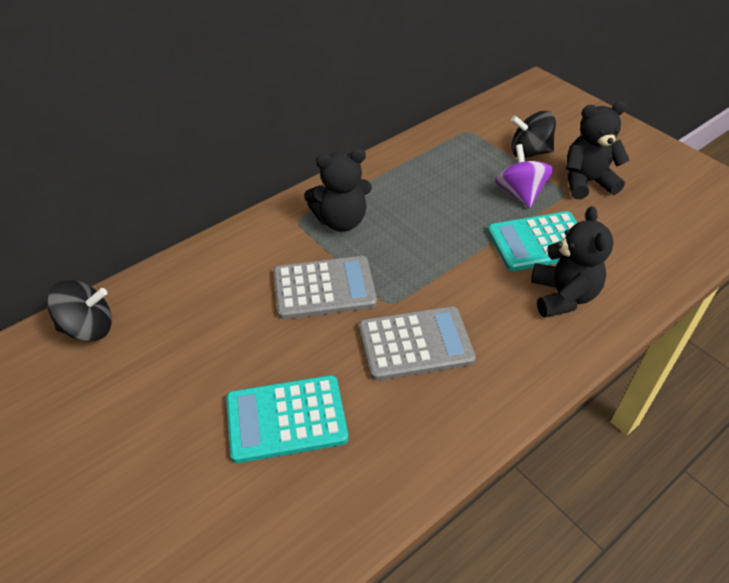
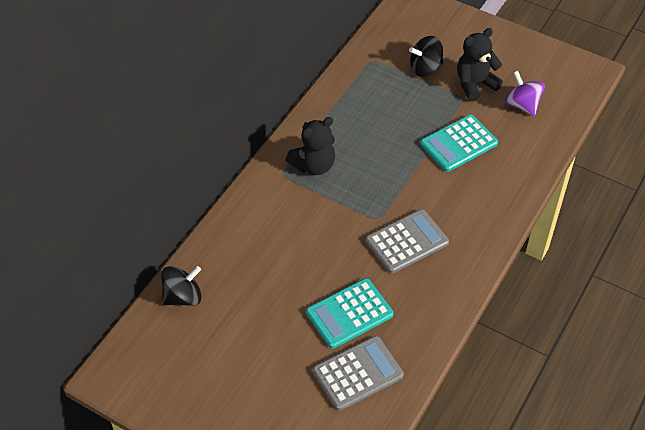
camera: 20 degrees left, 5 degrees up
grey calculator [273,256,377,319] -> grey calculator moved to [313,336,404,411]
purple spinning top [495,144,553,208] -> purple spinning top moved to [504,71,545,116]
black teddy bear [531,206,614,317] -> none

